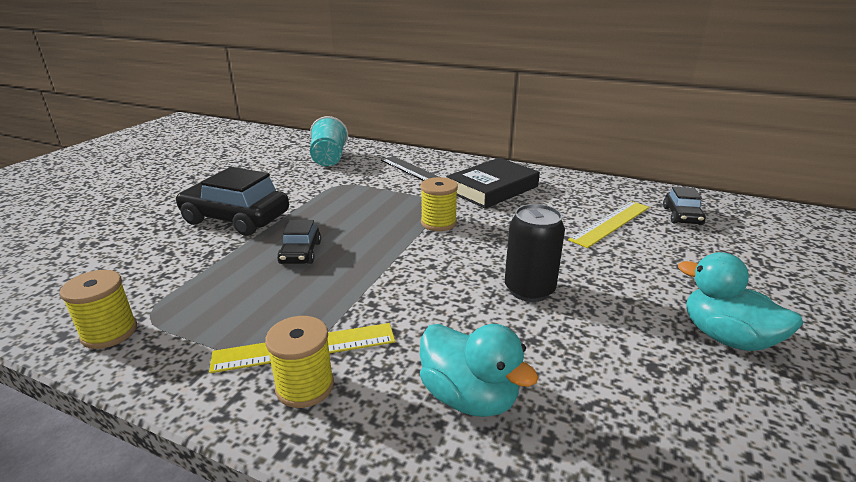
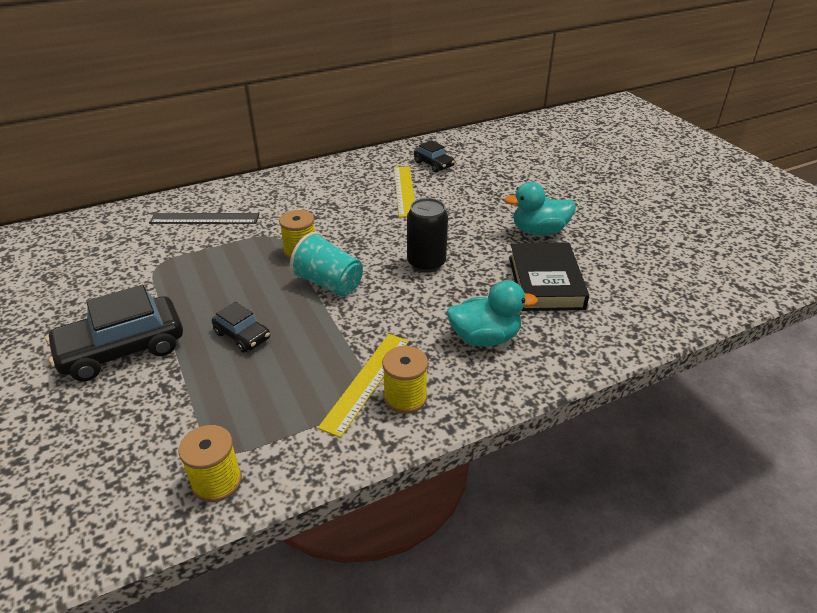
camera: 50 degrees left, 10 degrees up
turquoise cup [310,116,348,166] -> turquoise cup moved to [290,232,363,297]
black book [446,158,540,209] -> black book moved to [509,243,589,311]

